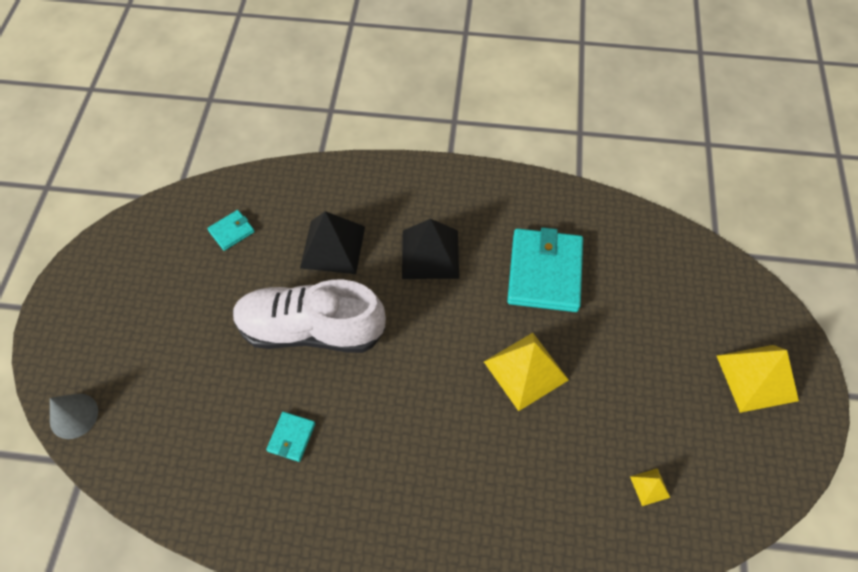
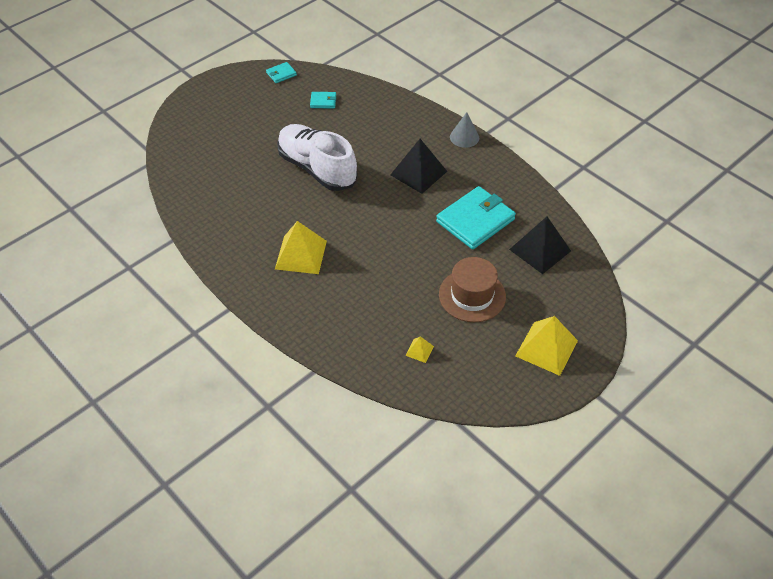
camera: 40 degrees right, 10 degrees down
grey cone [50,394,98,439] -> grey cone moved to [450,112,479,148]
turquoise wallet [266,412,315,462] -> turquoise wallet moved to [266,62,297,83]
black pyramid [300,211,365,274] -> black pyramid moved to [509,217,571,274]
yellow pyramid [484,333,569,411] -> yellow pyramid moved to [275,221,327,274]
none -> brown hat [439,257,506,322]

